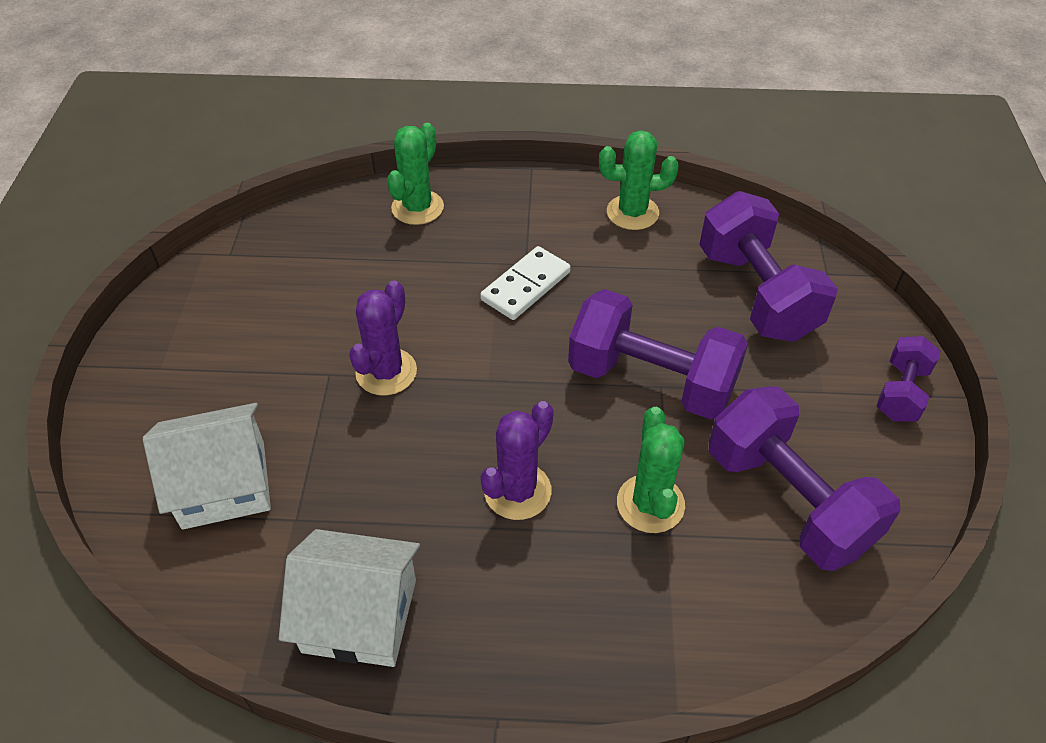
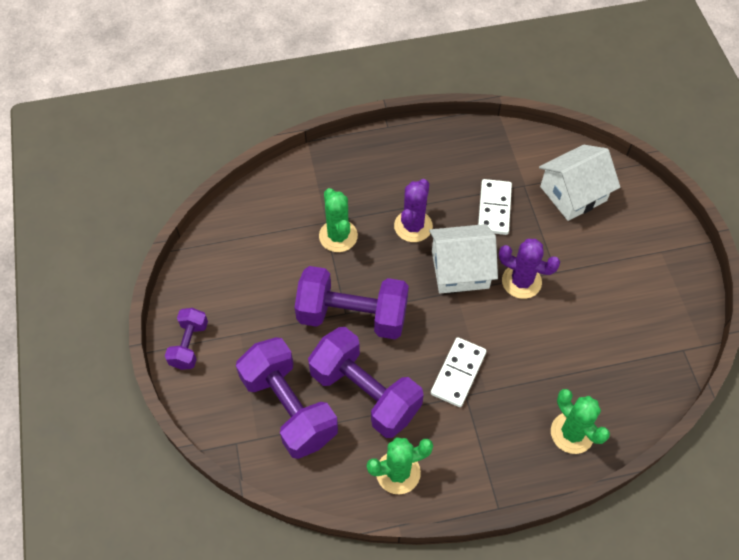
camera: 165 degrees right, 10 degrees up
white house [279,529,420,667] -> white house moved to [429,224,498,294]
purple cactus [349,280,417,395] -> purple cactus turned 75 degrees counterclockwise [499,239,561,299]
green cactus [387,123,444,225] -> green cactus turned 45 degrees counterclockwise [551,389,610,454]
purple dumbbell [709,386,901,571] -> purple dumbbell moved to [308,327,424,438]
none -> white domino [478,179,512,235]

